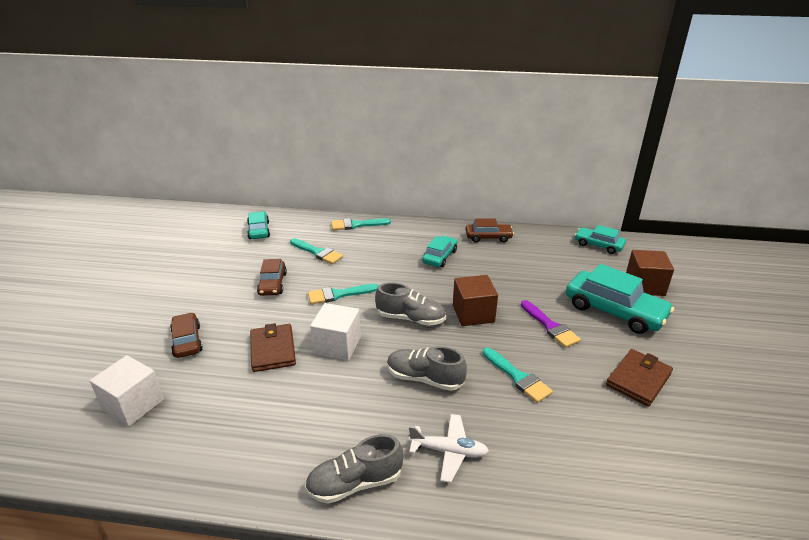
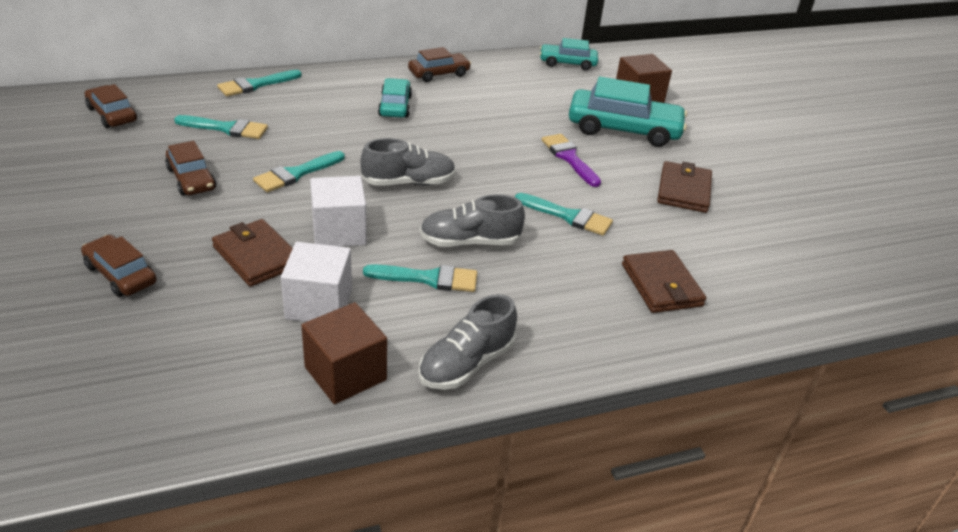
camera: 30 degrees left, 5 degrees up
white cube [90,355,164,427] -> white cube moved to [281,242,352,322]
turquoise car [247,211,270,239] -> brown car [85,84,137,128]
white plane [408,414,489,483] -> none
brown cube [453,275,498,326] -> brown cube moved to [301,302,387,404]
purple brush [521,300,581,348] -> purple brush turned 150 degrees counterclockwise [542,134,601,187]
none -> turquoise brush [363,264,477,292]
none -> brown wallet [622,250,706,313]

